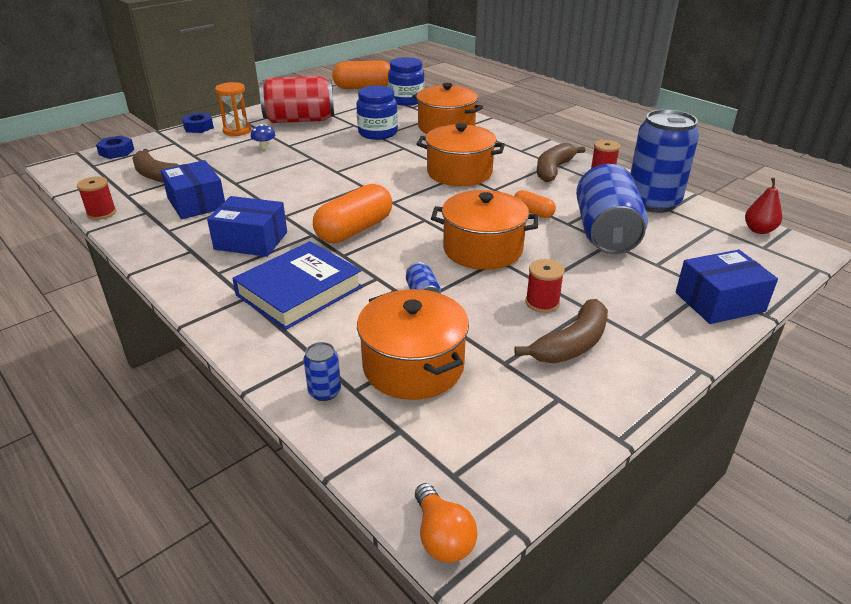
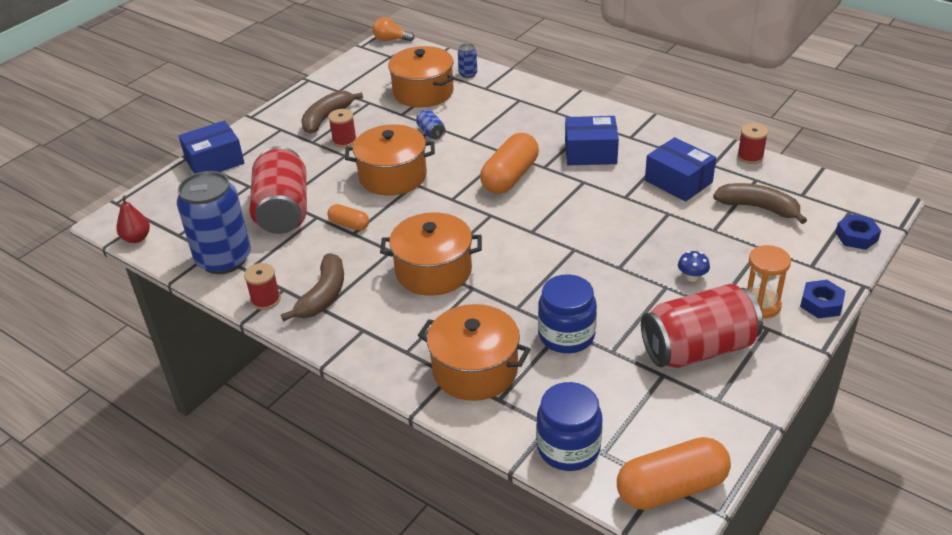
camera: 170 degrees right, 5 degrees up
blue book [232,241,363,330] -> none
orange light bulb [415,483,477,563] -> orange light bulb turned 45 degrees counterclockwise [373,17,415,42]
blue can [576,164,648,254] -> red can [250,146,307,234]

